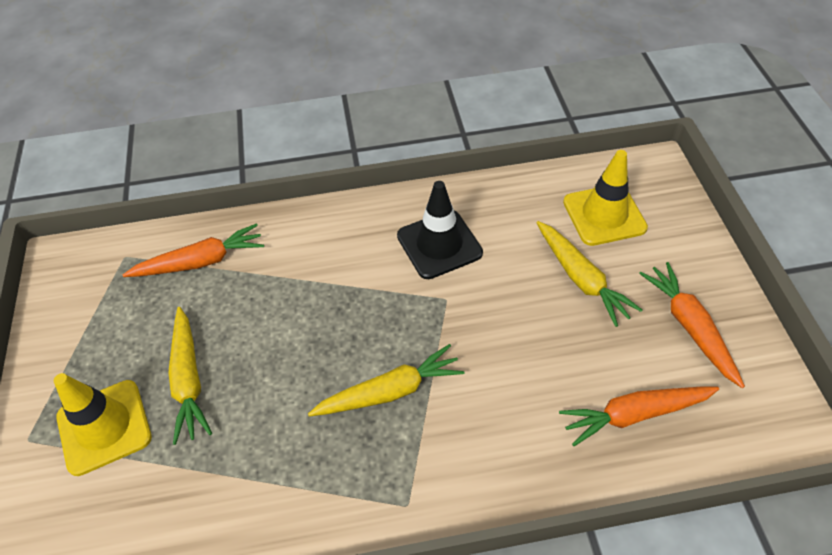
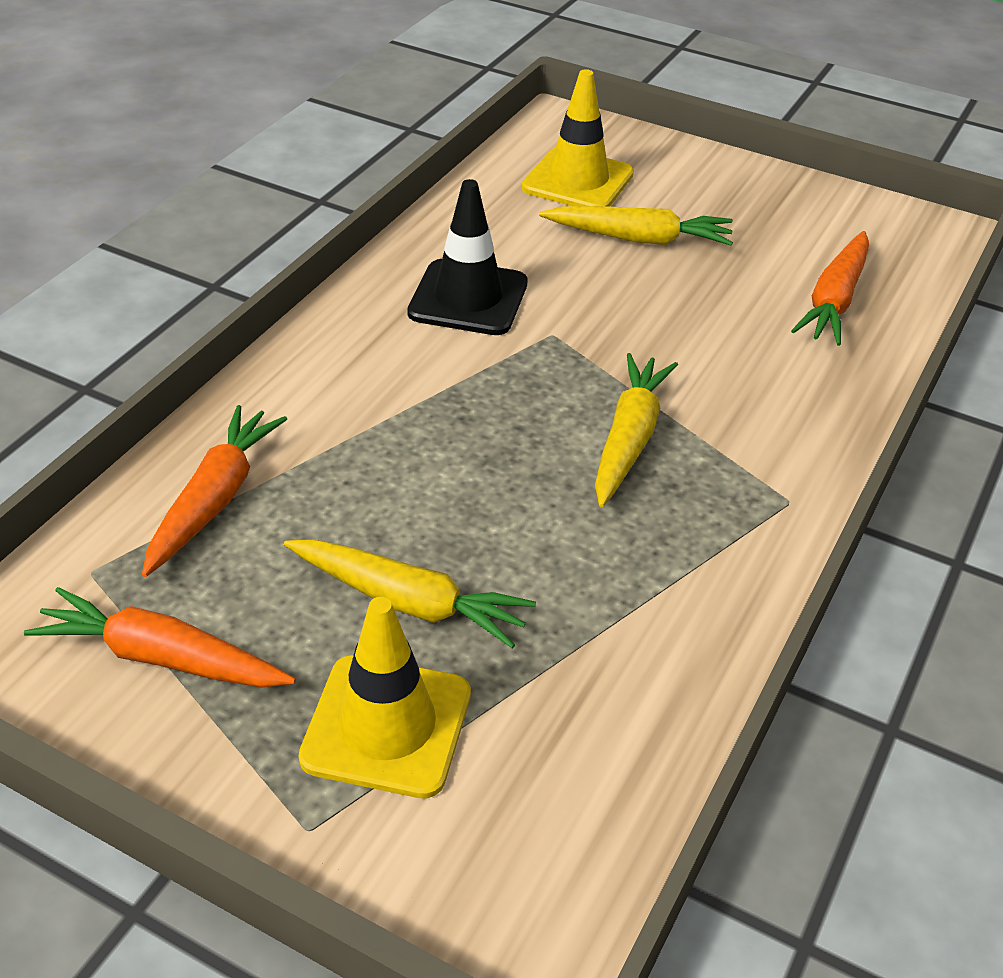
camera: 55 degrees left, 10 degrees down
orange carrot [639,262,745,388] -> orange carrot moved to [24,587,296,688]

